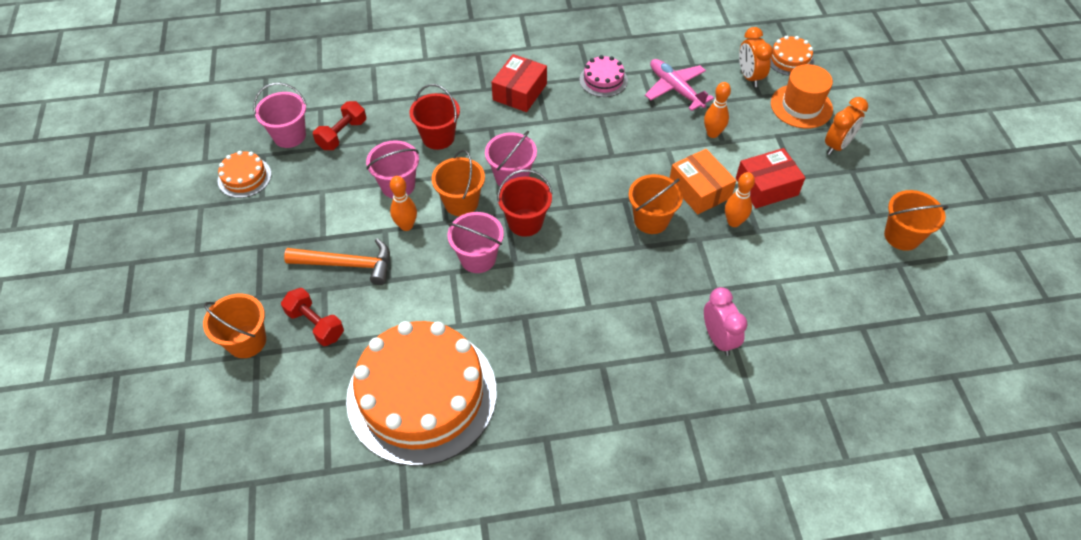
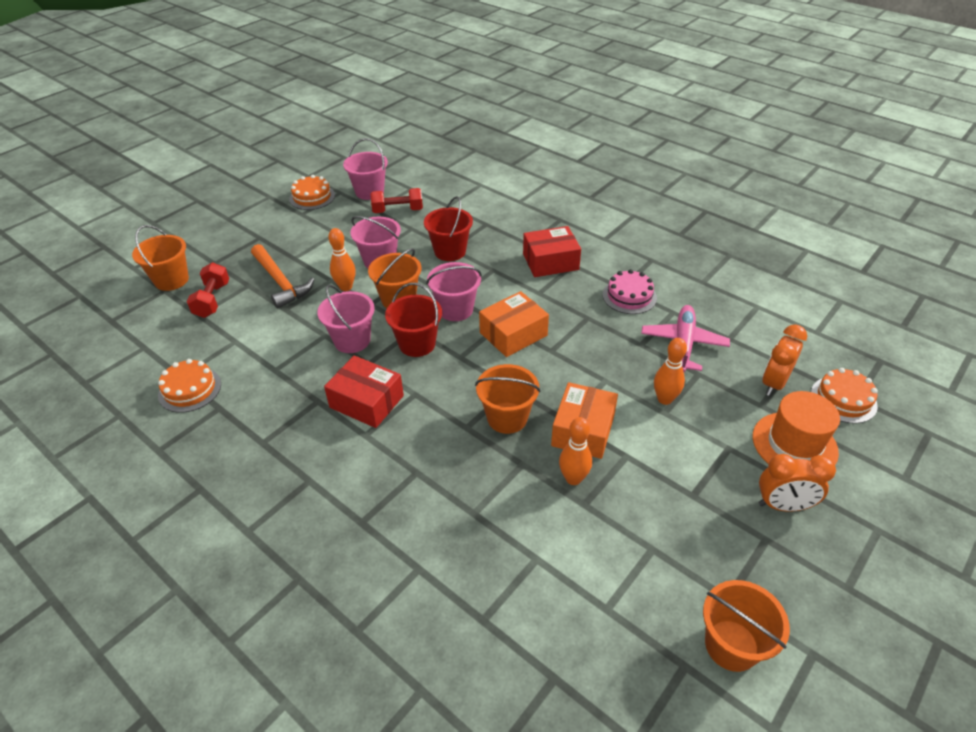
camera: 50 degrees right, 10 degrees down
orange cake [346,321,497,466] -> orange cake [158,359,221,413], size x0.42
pink clock [704,287,747,356] -> none
red box [736,148,805,208] -> red box moved to [324,356,404,428]
none -> orange box [479,291,549,357]

